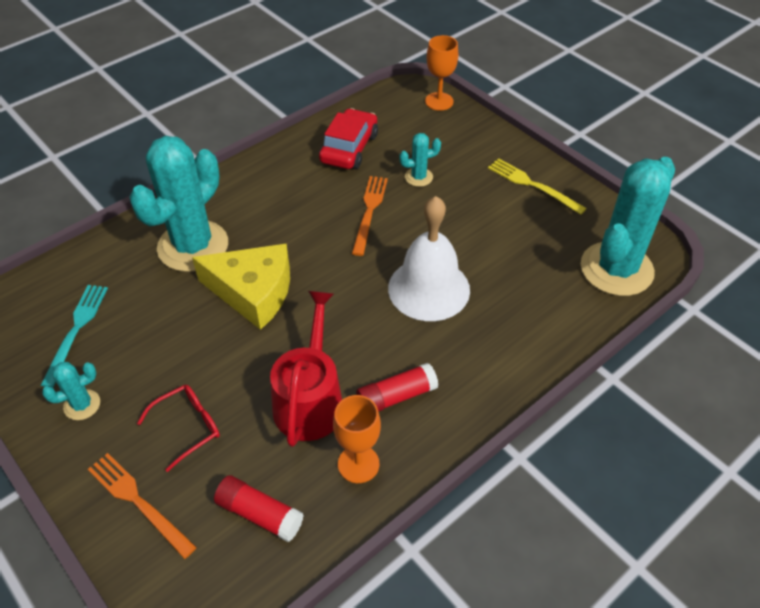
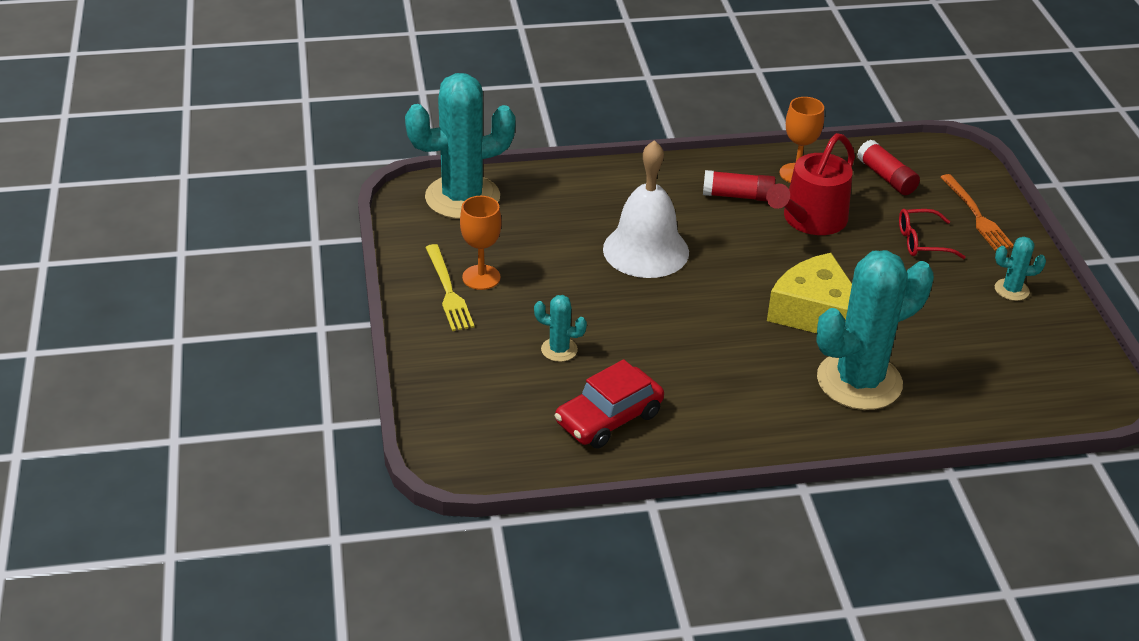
camera: 150 degrees left, 10 degrees down
turquoise fork [41,285,108,387] -> none
orange fork [352,176,388,256] -> none
orange goblet [425,35,458,111] -> orange goblet moved to [460,196,502,290]

